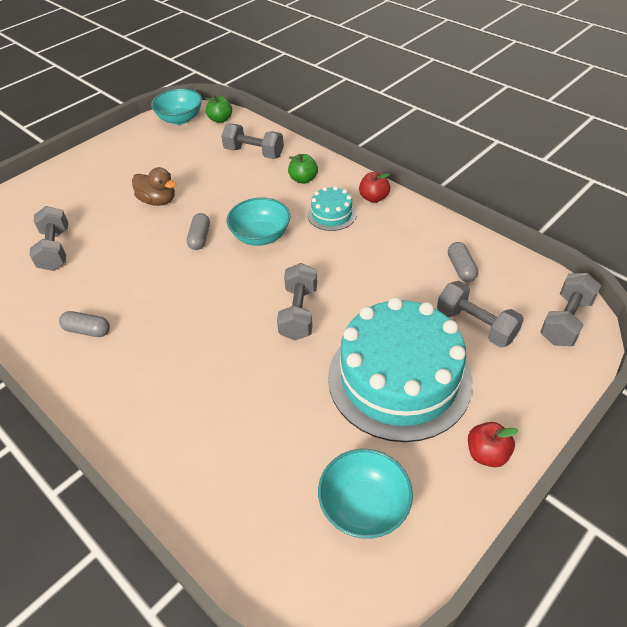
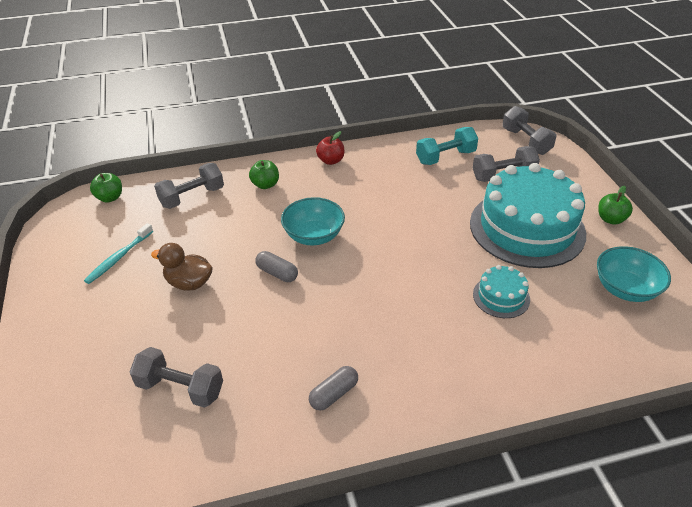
camera: 60 degrees left, 5 degrees down
brown duck [132,167,176,206] -> brown duck turned 135 degrees counterclockwise [151,243,213,291]
turquoise bowl [151,88,202,125] -> none
grey dumbbell [277,263,317,340] -> none
turquoise cake [307,186,357,231] -> turquoise cake moved to [473,265,530,318]
grey capsule [448,242,478,282] -> turquoise dumbbell [416,127,478,165]
red apple [468,422,519,467] -> green apple [598,186,633,225]
none -> turquoise toothbrush [84,223,153,284]

